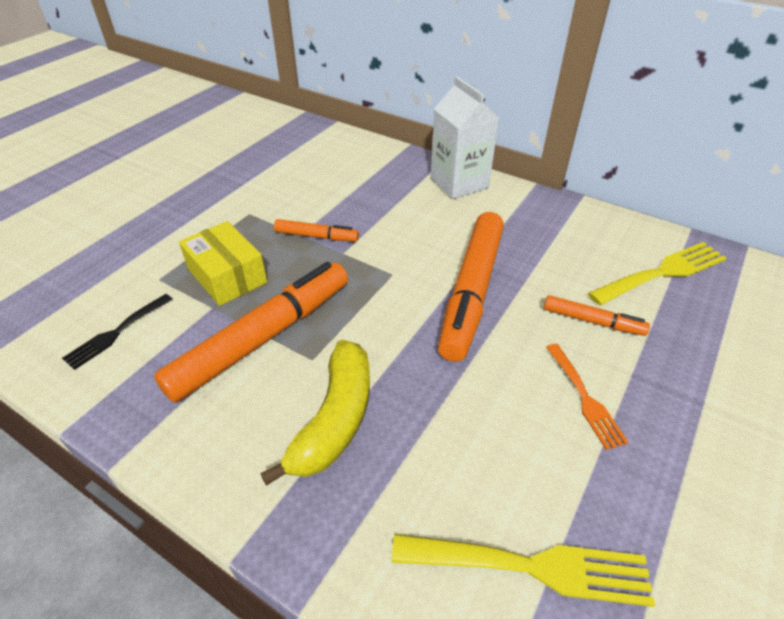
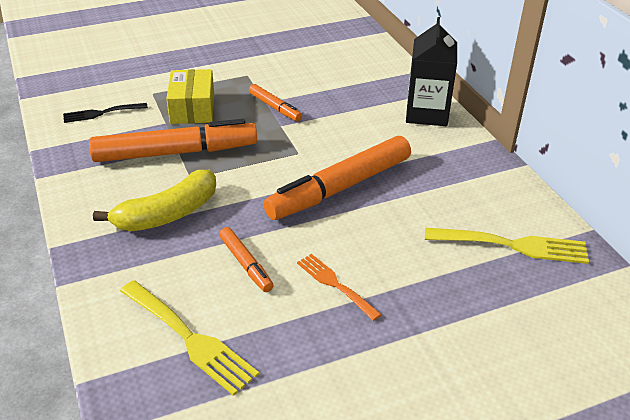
camera: 35 degrees right, 5 degrees down
white carton [431,76,499,199] -> black carton [406,17,457,126]
orange marker [544,295,650,336] -> orange marker moved to [219,227,274,292]
orange fork [546,344,629,450] -> orange fork turned 120 degrees clockwise [297,254,382,321]

